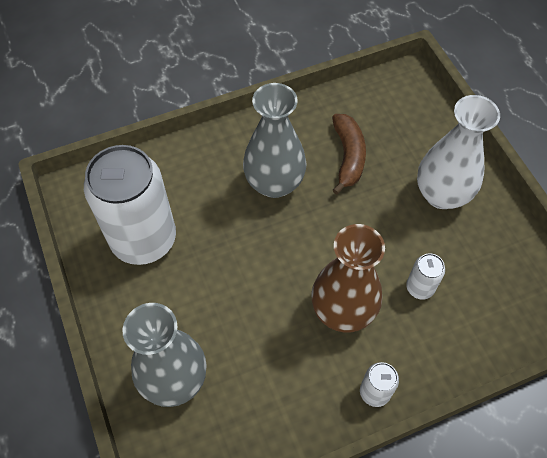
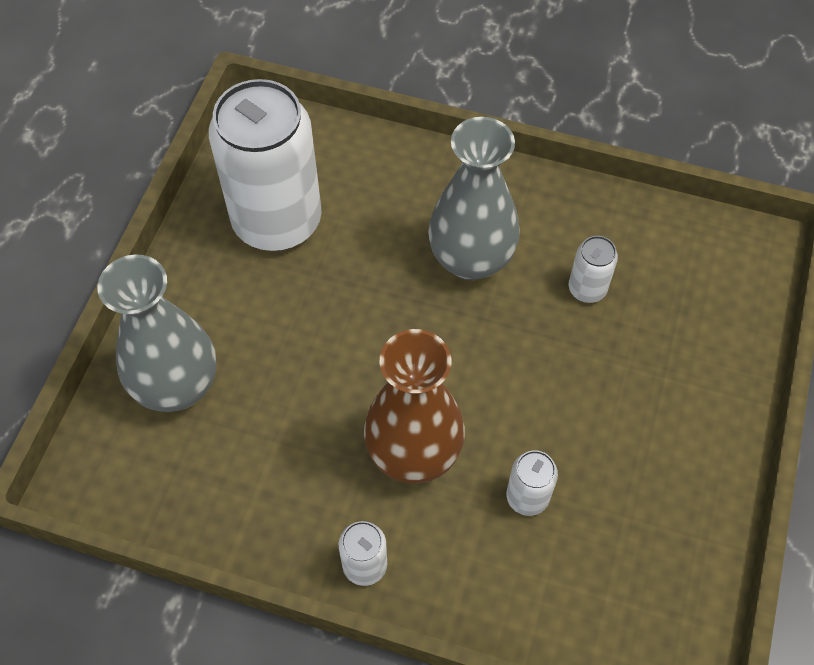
camera: 40 degrees right, 0 degrees up
brown banana [332,114,366,195] -> white can [569,236,618,303]
white vase [417,95,500,209] -> none

